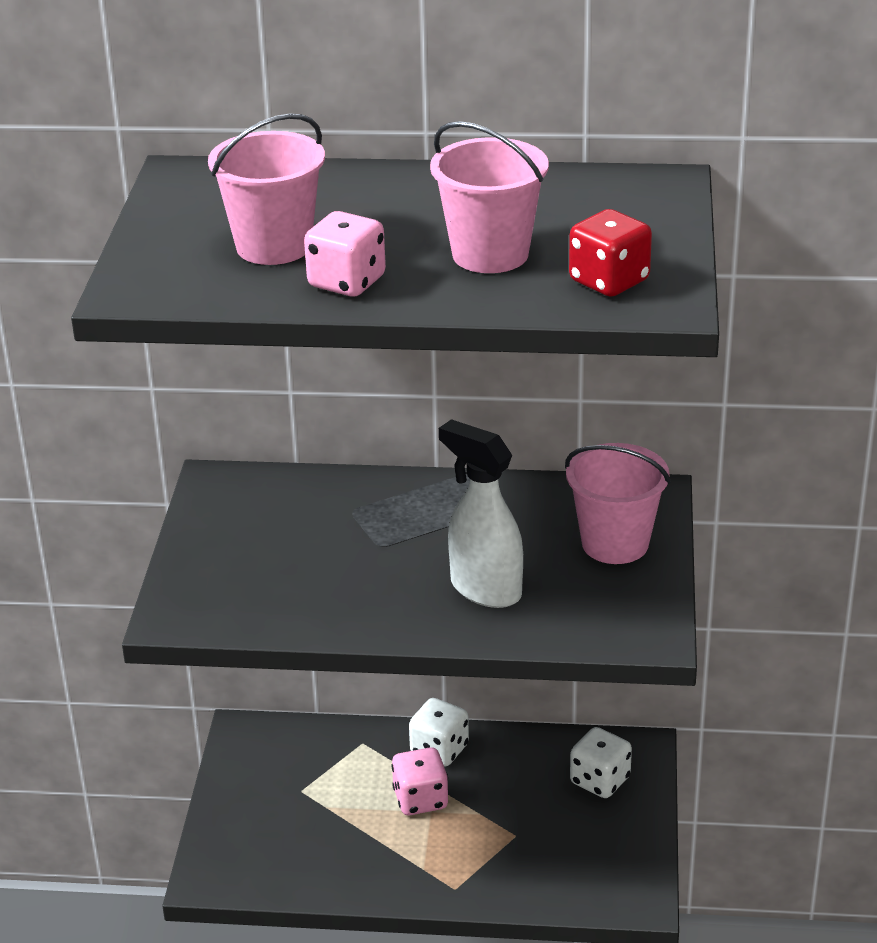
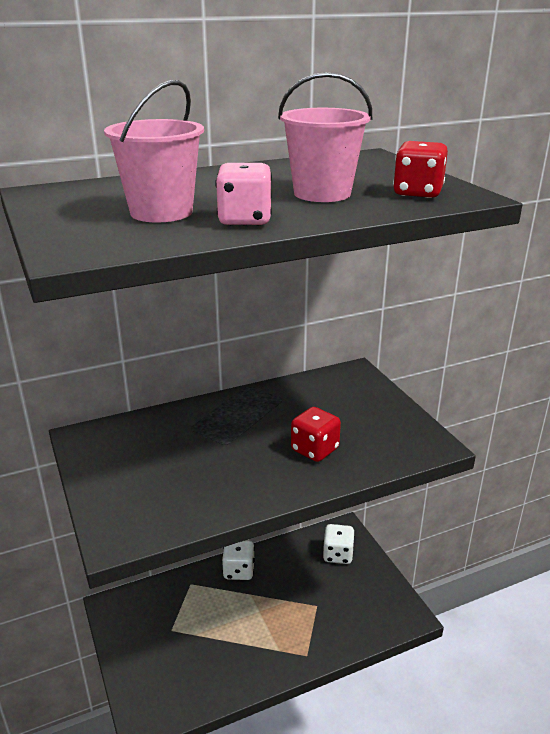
camera: 30 degrees left, 5 degrees down
pink dice [391,747,448,815] -> none
white spray bottle [439,419,523,608] -> red dice [291,407,341,462]
pink bucket [565,443,671,564] -> none

